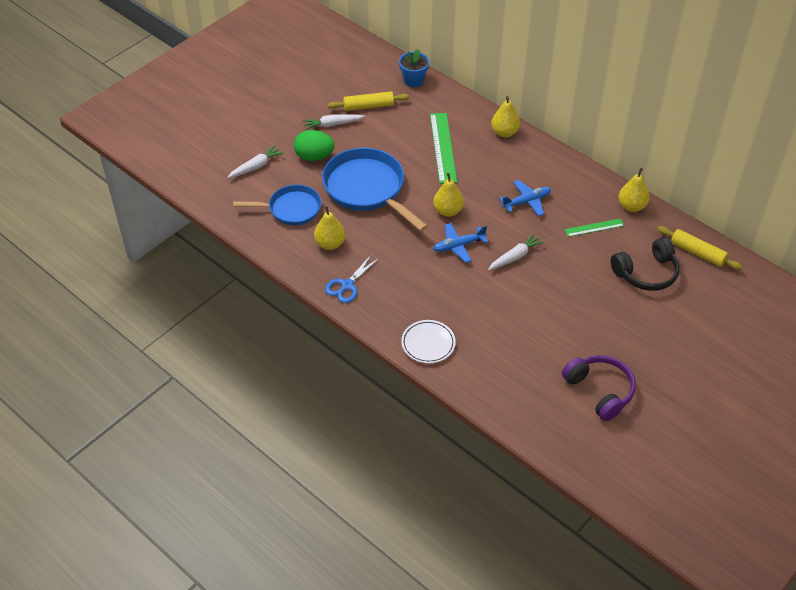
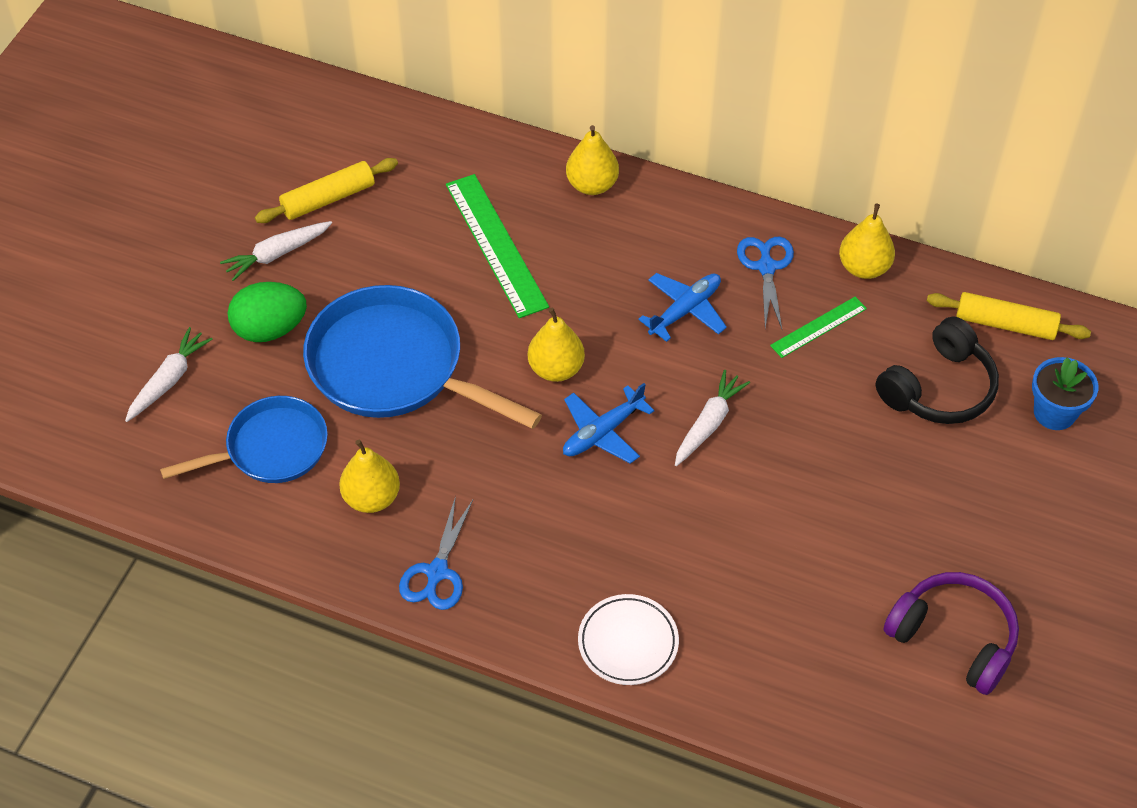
camera: 20 degrees left, 5 degrees up
blue flower pot [399,49,429,87] -> blue flower pot moved to [1032,357,1098,430]
none -> blue scissors [737,237,794,329]

